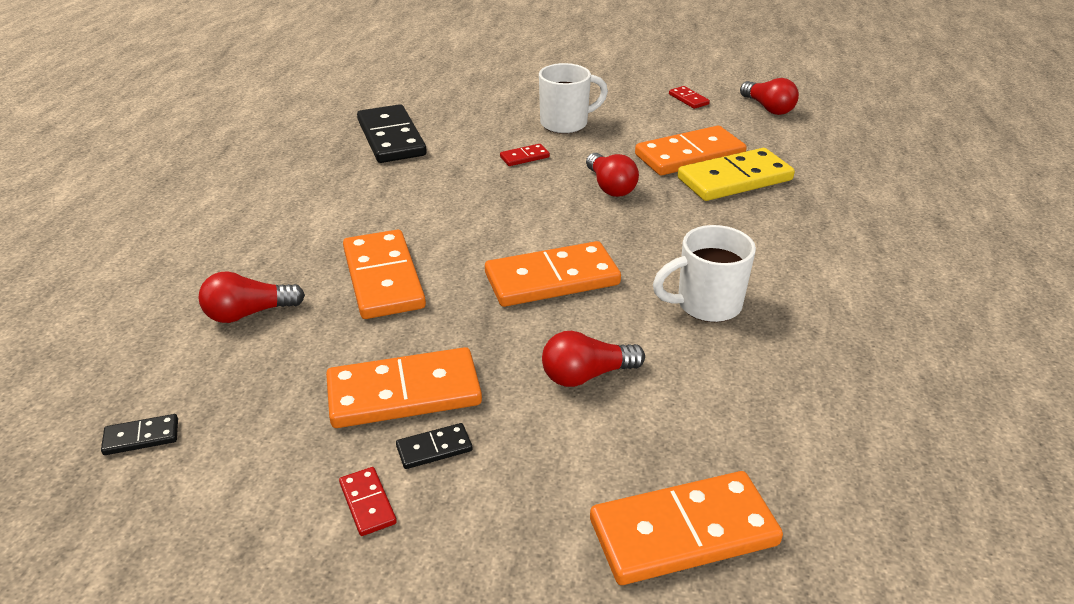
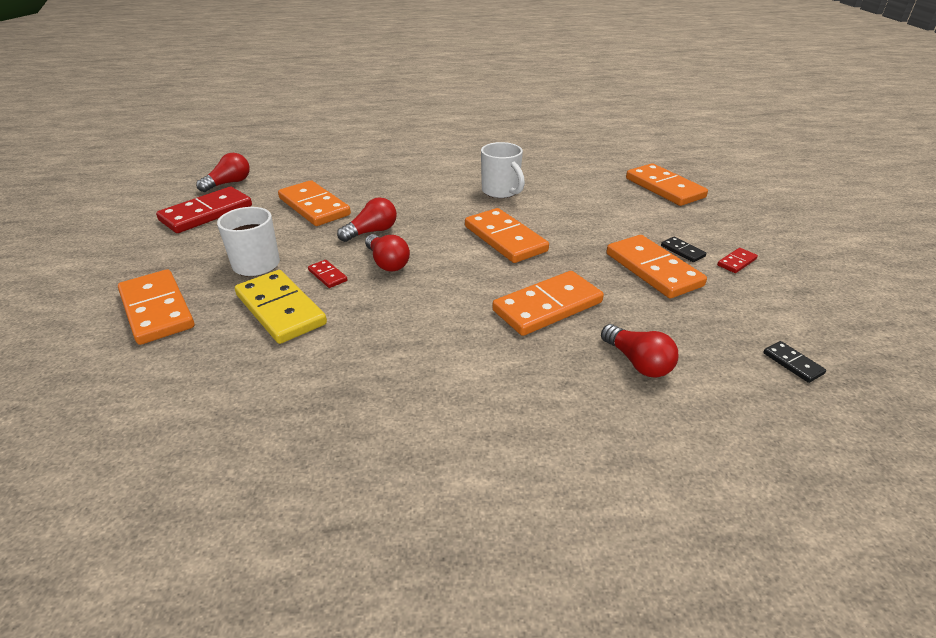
camera: 105 degrees left, 0 degrees up
black domino [357,104,427,163] -> none
red light bulb [542,331,645,387] -> red light bulb moved to [365,234,410,271]
red domino [669,86,710,109] -> red domino [156,187,252,233], size x2.23
yellow domino [678,148,795,201] -> yellow domino moved to [235,270,327,344]
none -> orange domino [118,269,194,345]

